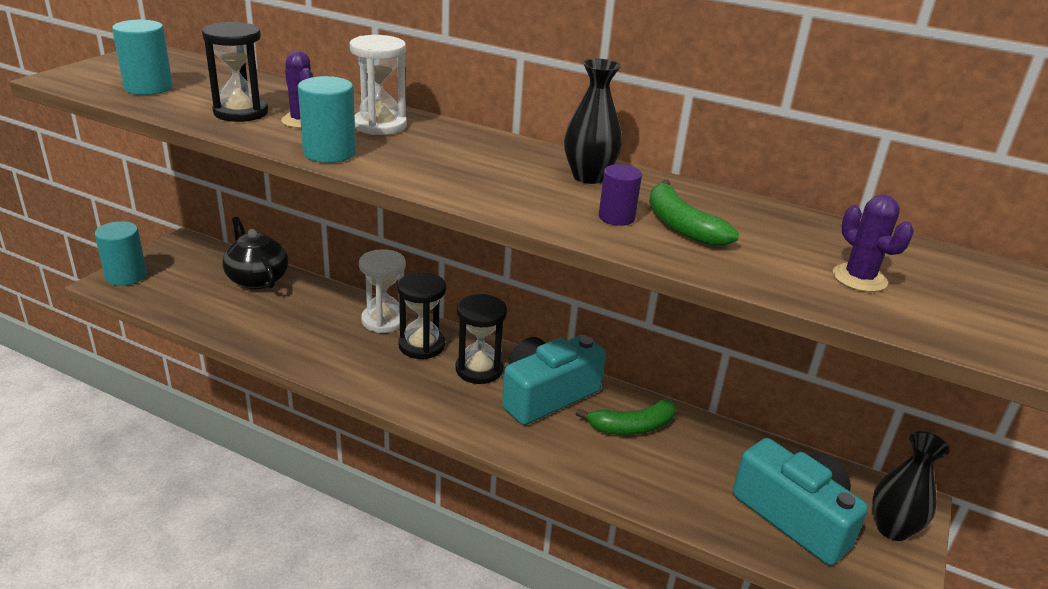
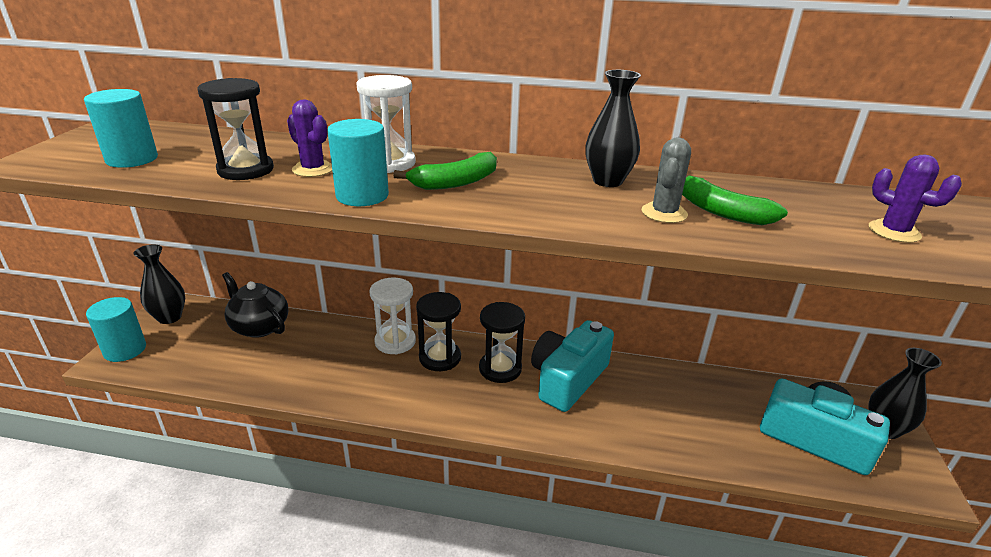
camera: 15 degrees left, 0 degrees up
green banana [576,399,676,435] -> green banana moved to [393,152,497,190]
purple cylinder [599,164,642,226] -> grey cactus [642,137,691,223]
none -> black vase [134,245,185,324]

